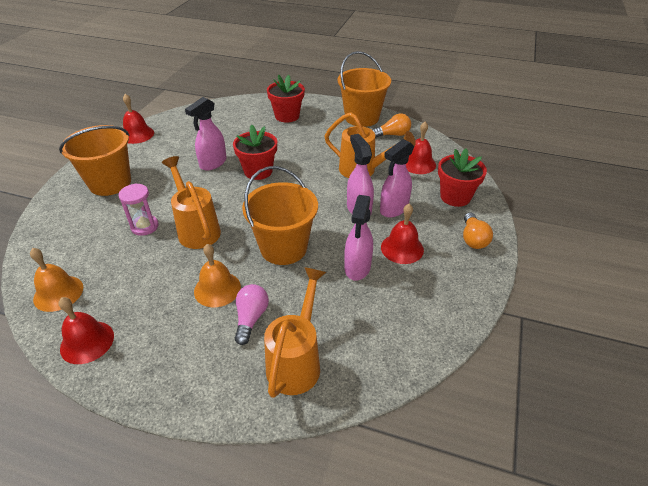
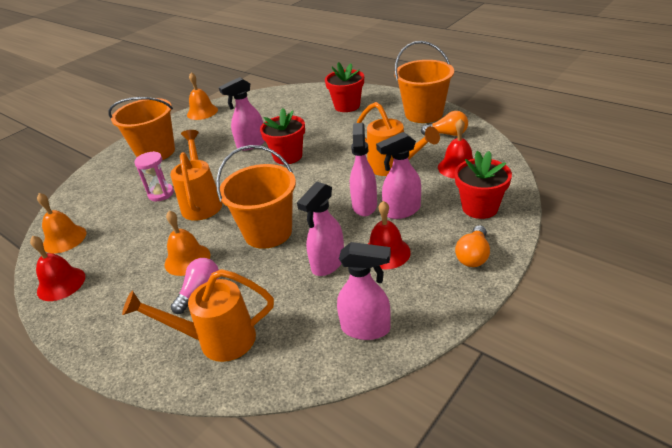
camera: 25 degrees right, 5 degrees down
red bell [123,94,154,144] -> orange bell [187,72,218,120]
orange watering can [264,267,326,398] -> orange watering can turned 135 degrees counterclockwise [122,269,274,362]
none -> pink spray bottle [337,242,391,340]

